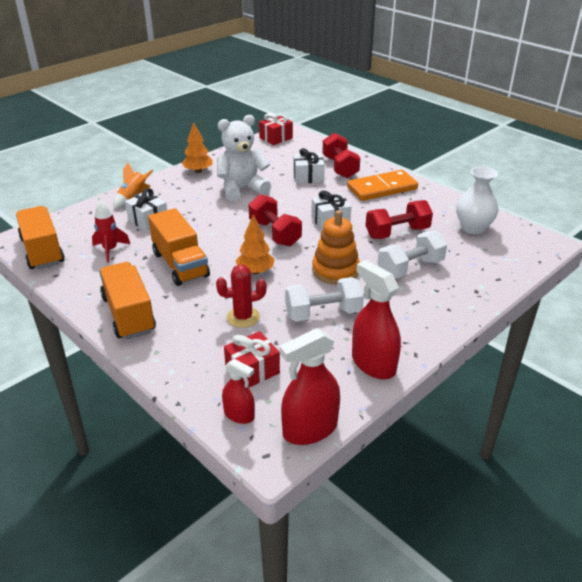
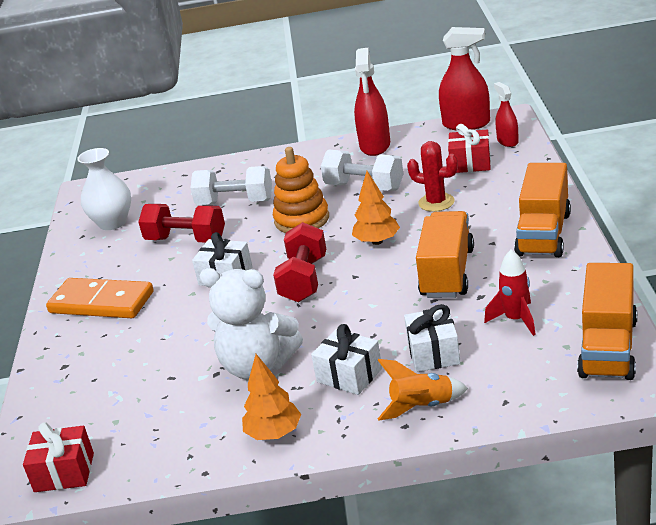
camera: 135 degrees left, 5 degrees down
white gift [293,148,325,184] -> white gift moved to [311,324,382,395]
red dumbbell [322,133,360,179] -> none

